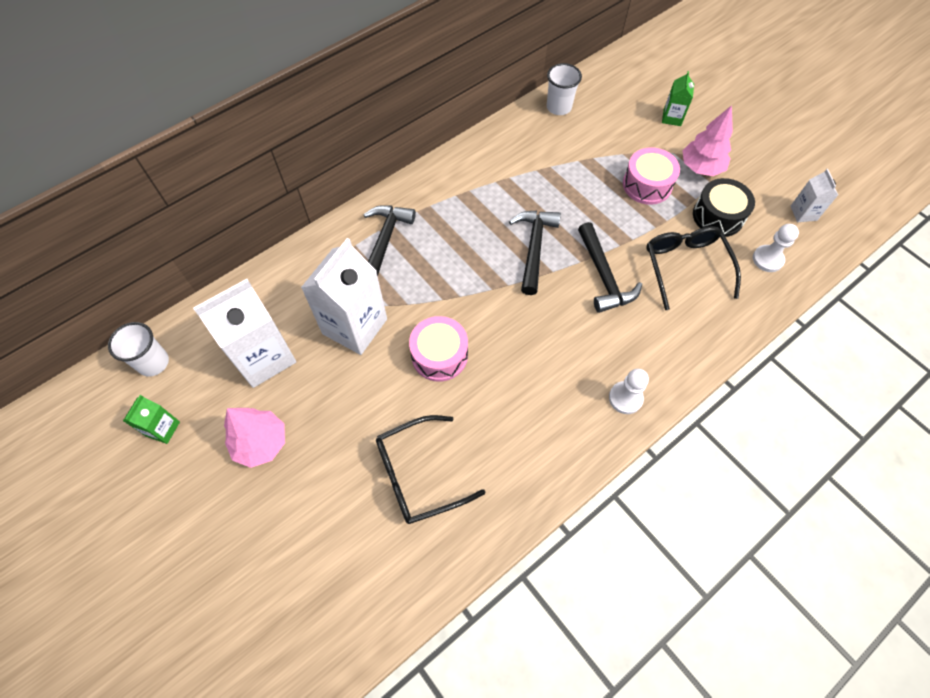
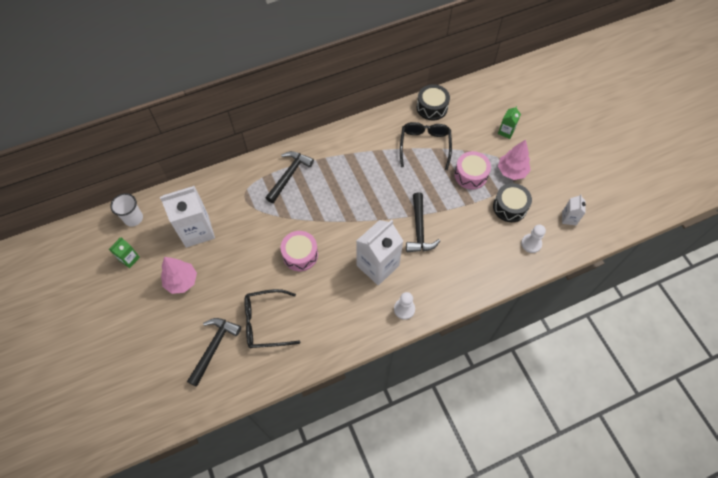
camera: 15 degrees right, 0 degrees up
white carton [301,238,387,355] -> white carton moved to [356,220,403,285]
black hammer [509,211,561,295] -> black hammer moved to [187,318,241,387]
white cup [547,63,582,115] -> black drum [416,84,450,121]
black glasses [646,226,741,310] -> black glasses moved to [400,122,452,170]

